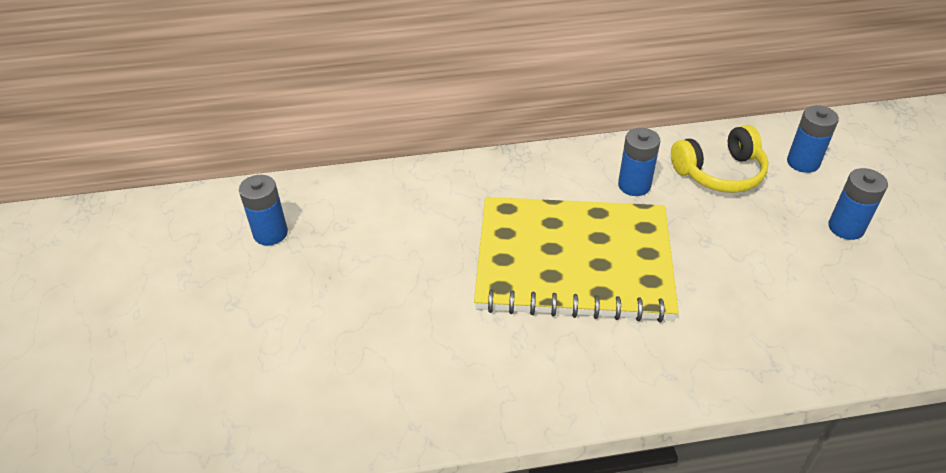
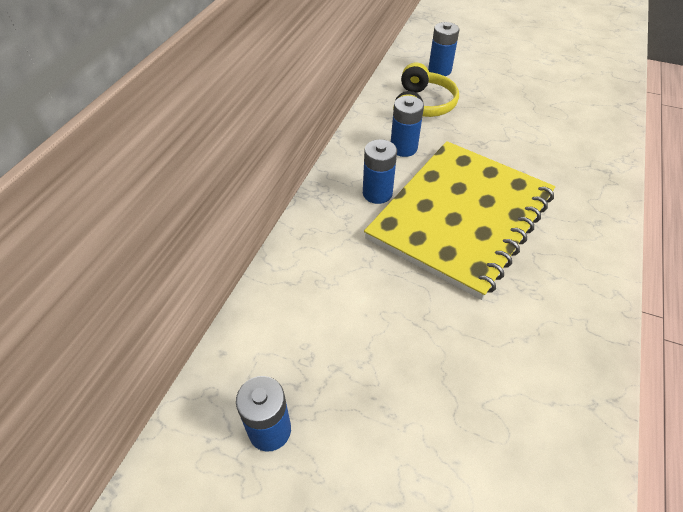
camera: 60 degrees left, 5 degrees up
blue battery [828,168,888,240] -> blue battery moved to [363,139,397,204]

